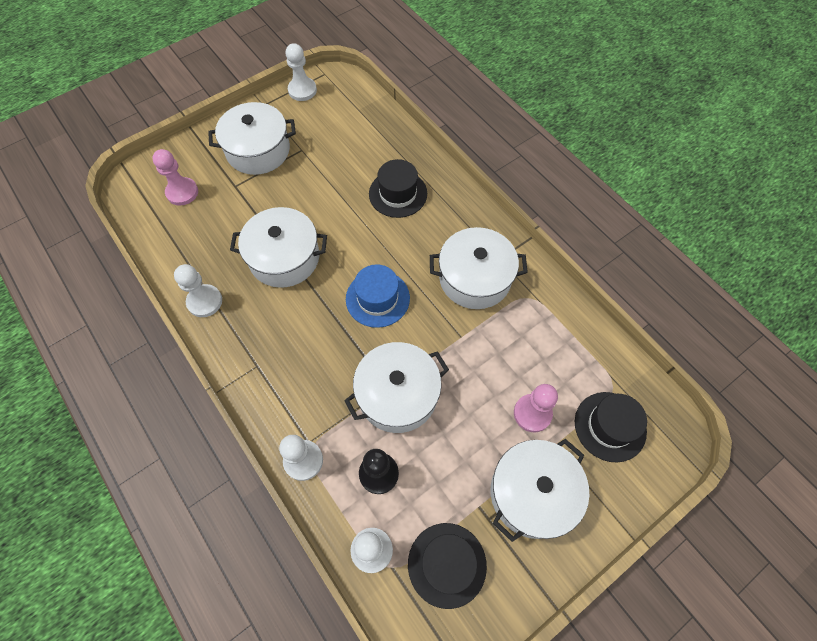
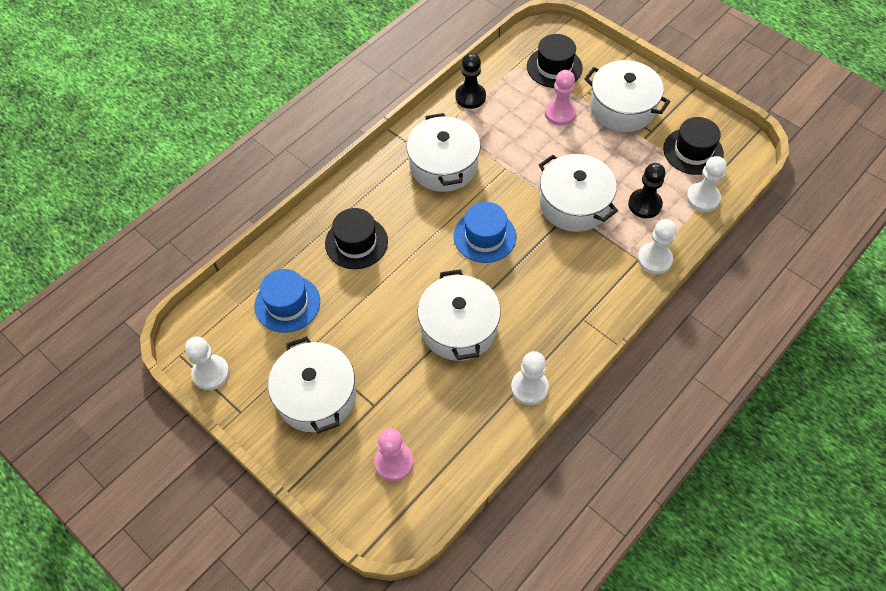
camera: 100 degrees left, 5 degrees down
none -> blue hat [255,269,320,333]
none -> black pawn [455,53,486,109]

